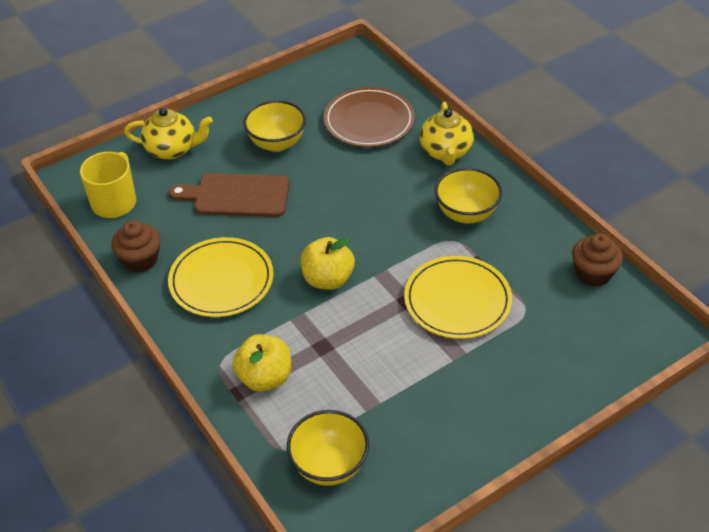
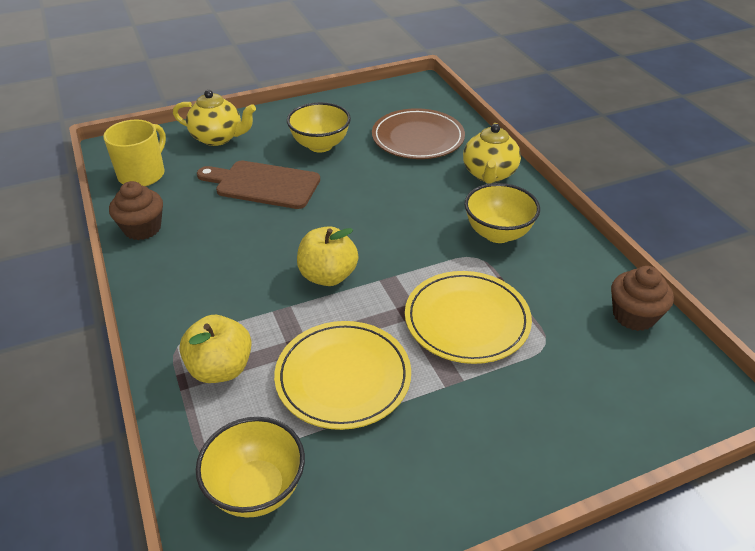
camera: 10 degrees right, 5 degrees down
yellow plate [168,237,274,317] -> yellow plate moved to [274,321,411,430]

